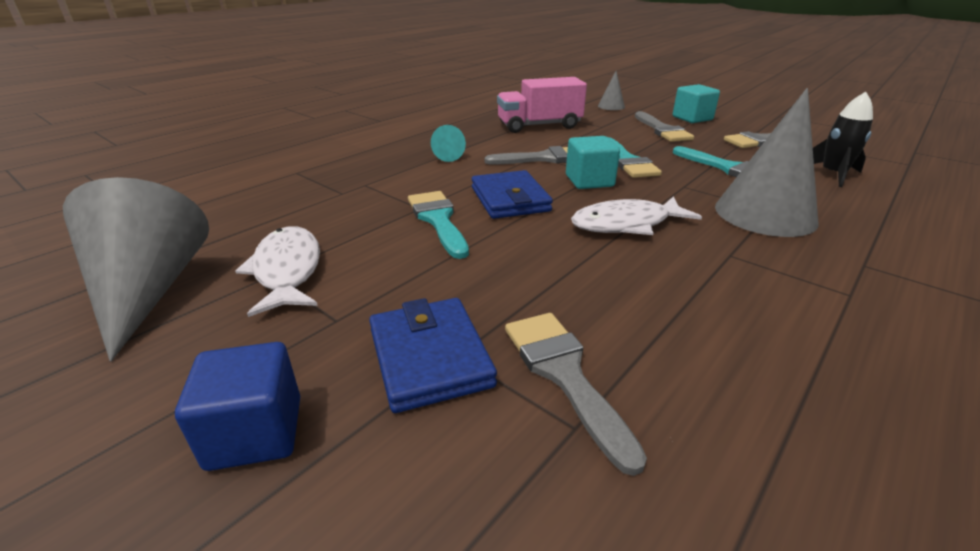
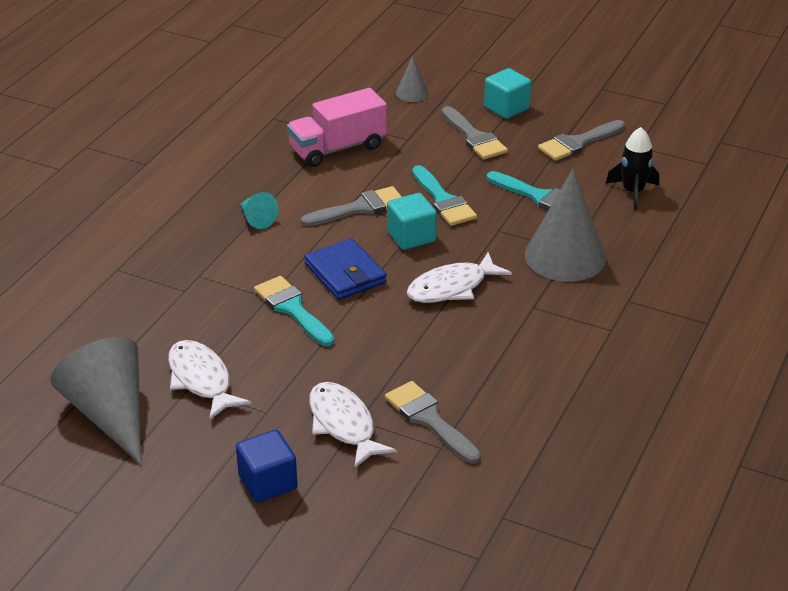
camera: 15 degrees left, 5 degrees up
blue wallet [369,298,497,413] -> white fish [309,382,397,469]

